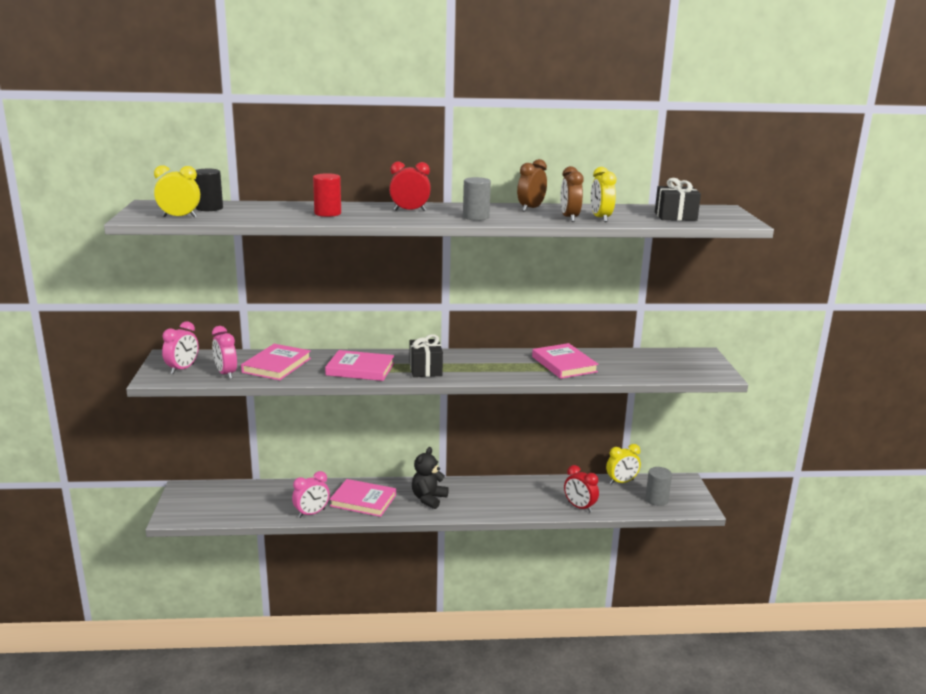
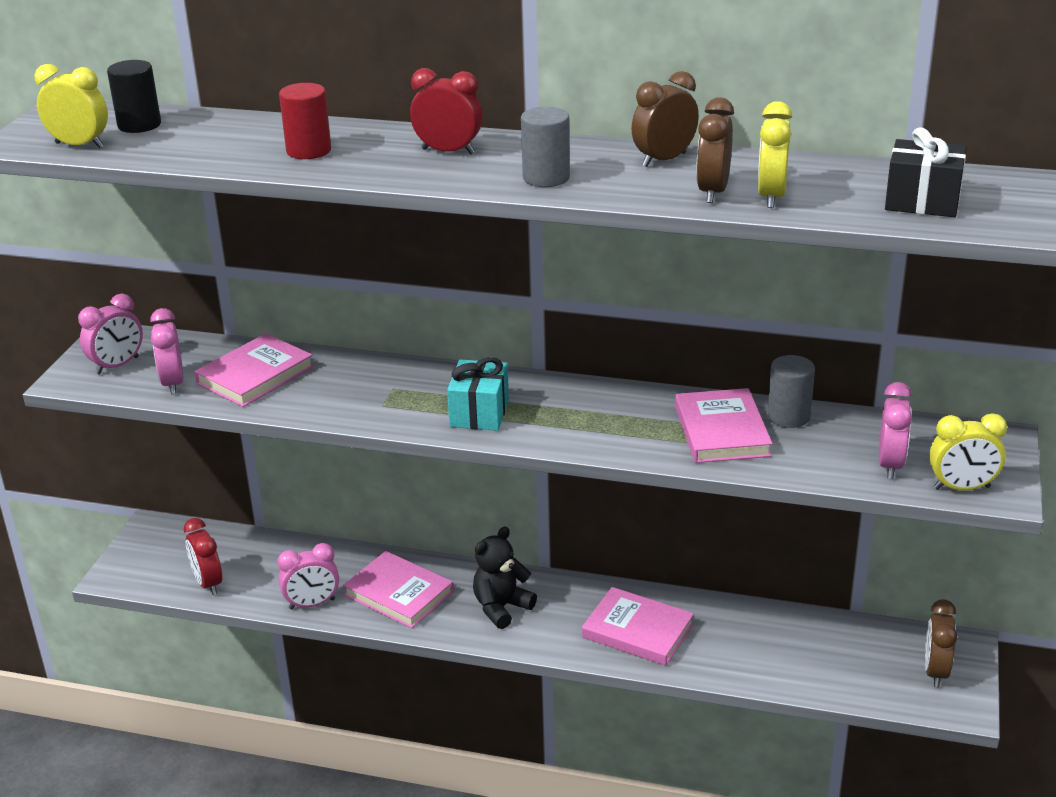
camera: 20 degrees right, 10 degrees up
pink book [325,350,394,381] -> pink book moved to [582,587,694,666]
black gift [409,334,443,377] -> turquoise gift [447,357,509,431]
red clock [564,465,599,512] -> red clock moved to [184,518,222,595]
yellow clock [606,444,641,484] -> yellow clock moved to [929,413,1007,490]
grey cylinder [645,467,672,506] -> grey cylinder moved to [768,355,815,428]
none -> pink clock [879,382,912,479]
none -> brown clock [925,599,957,688]

